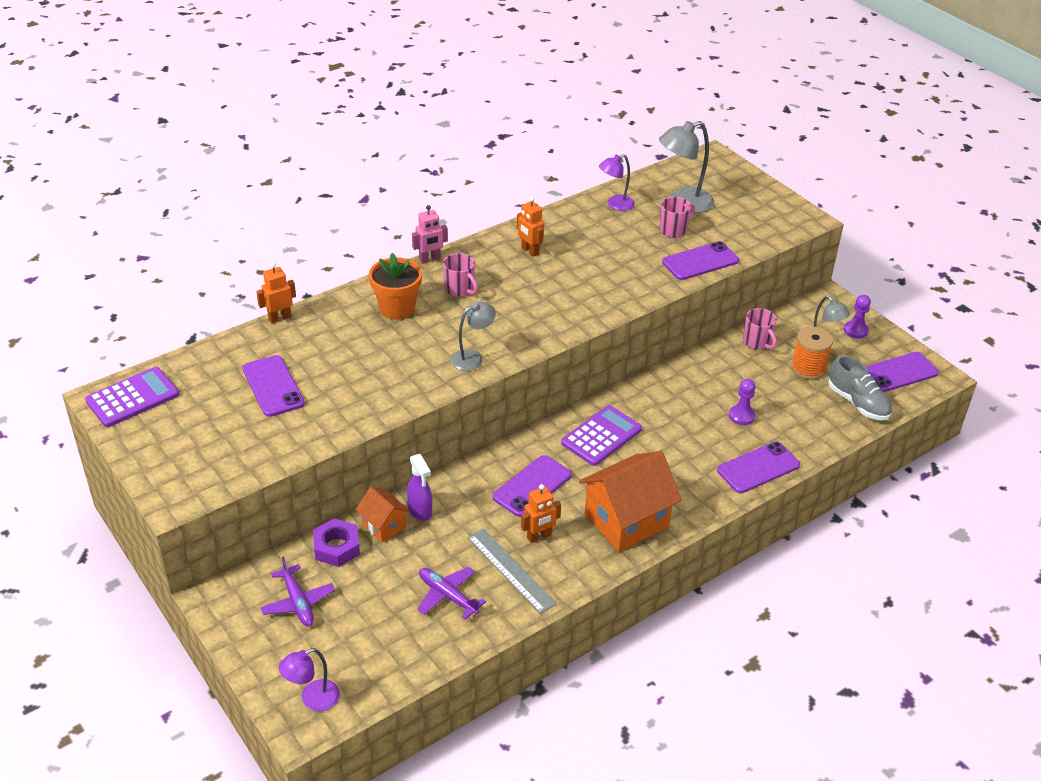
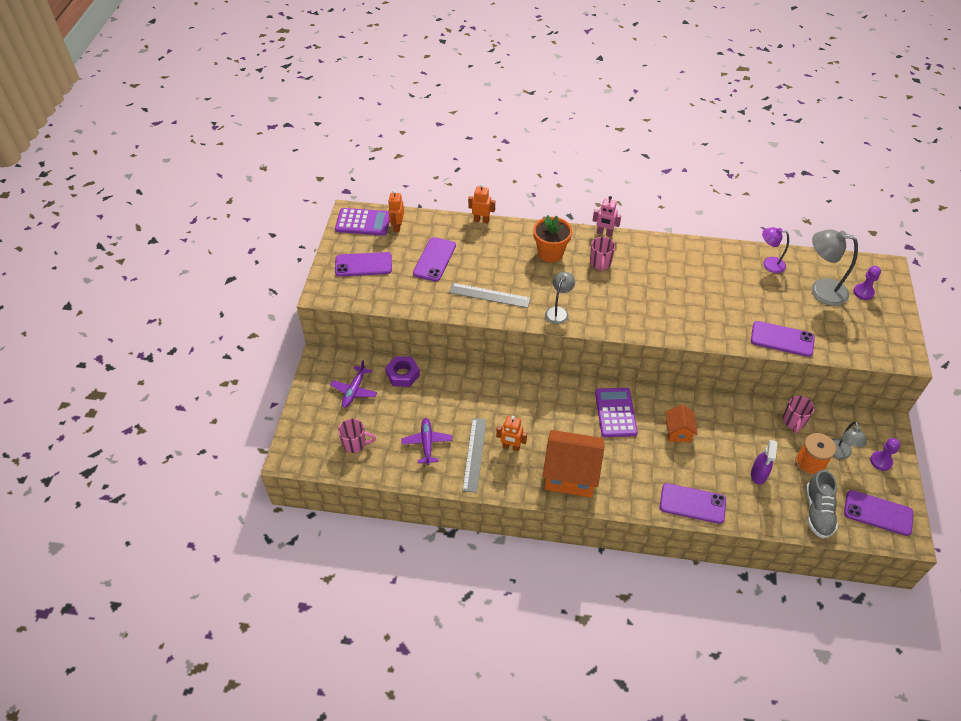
camera: 45 degrees right, 10 degrees up
purple lamp [279,648,340,711] -> none
orange house [356,486,410,543] -> orange house moved to [666,404,697,442]
purple spray bottle [407,454,432,521] -> purple spray bottle moved to [751,440,777,485]
grey lamp [451,301,496,371] -> grey lamp turned 75 degrees counterclockwise [545,272,575,324]
purple phone [493,455,572,517] -> purple phone moved to [335,252,392,277]
orange robot [517,197,544,257] -> orange robot moved to [388,190,404,232]
purple calculator [561,405,642,466] -> purple calculator turned 90 degrees counterclockwise [595,388,638,437]
pink mug [660,197,695,238] -> pink mug moved to [338,419,376,453]
purple pawn [729,379,756,425] -> purple pawn moved to [854,266,881,300]
none -> grey ruler [449,283,531,308]

